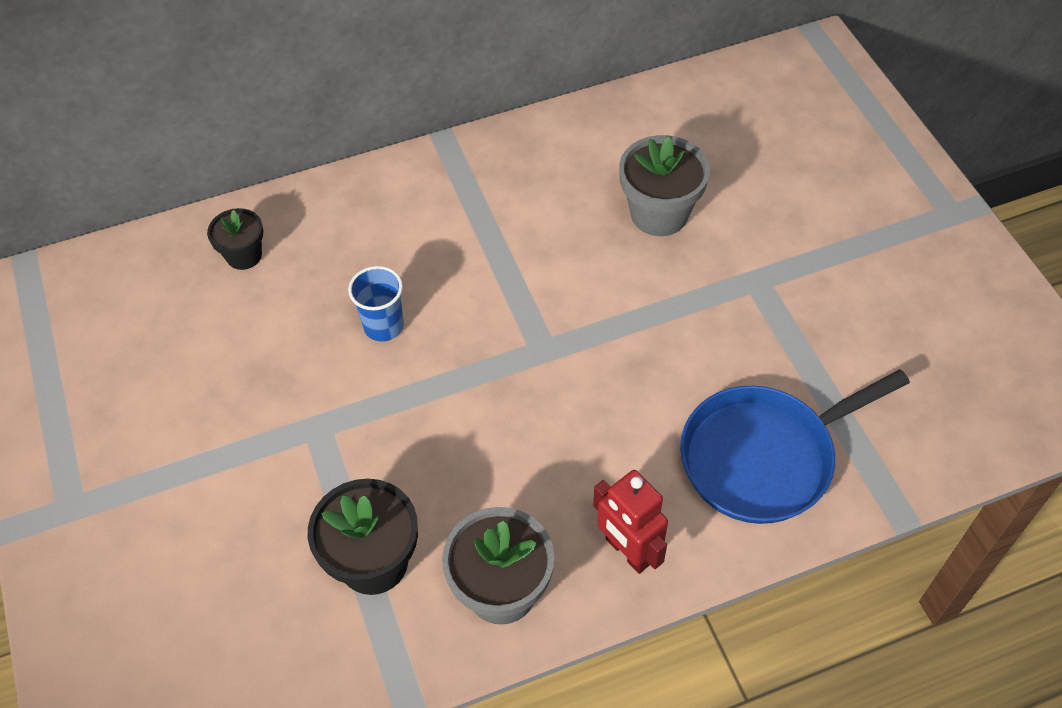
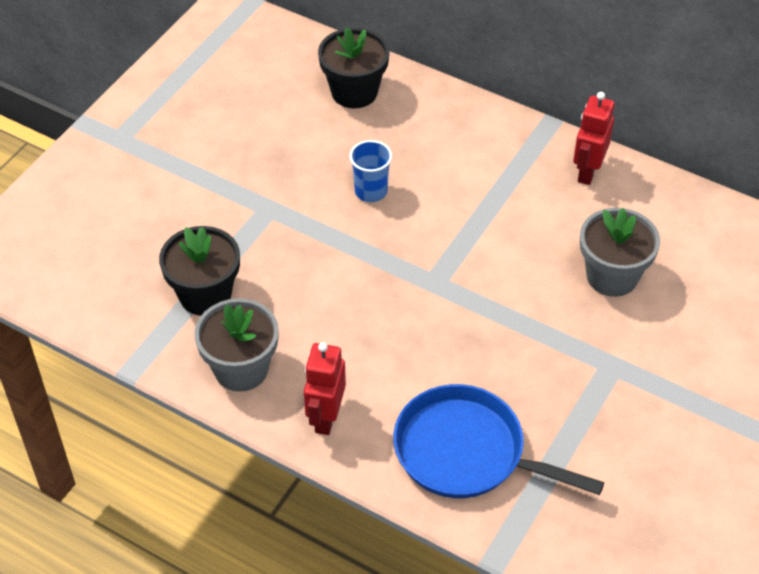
camera: 50 degrees right, 5 degrees down
black flower pot [207,208,263,270] -> black flower pot [318,27,390,108], size x1.65
none -> red robot [573,92,615,185]

